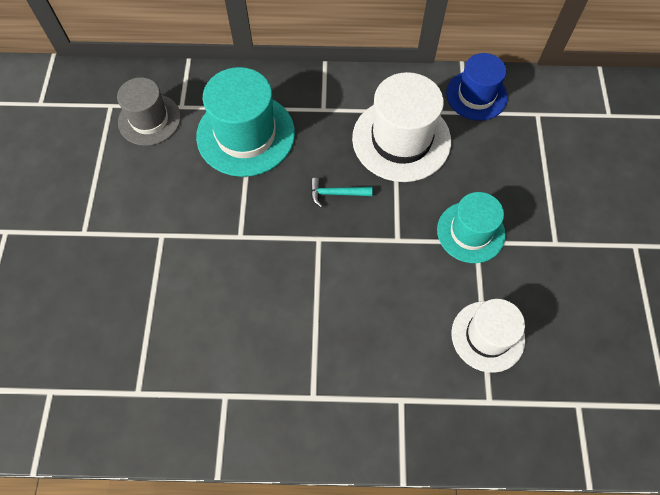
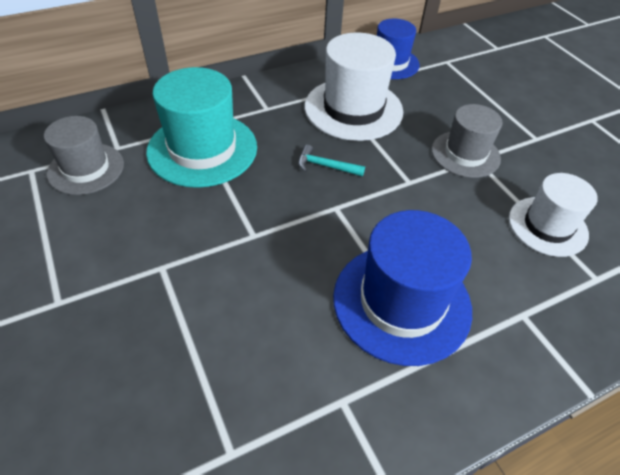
camera: 30 degrees left, 15 degrees down
turquoise hammer [311,178,373,208] -> turquoise hammer turned 45 degrees clockwise [298,145,365,177]
turquoise hat [437,192,505,263] -> grey hat [432,104,502,178]
none -> blue hat [333,210,472,366]

